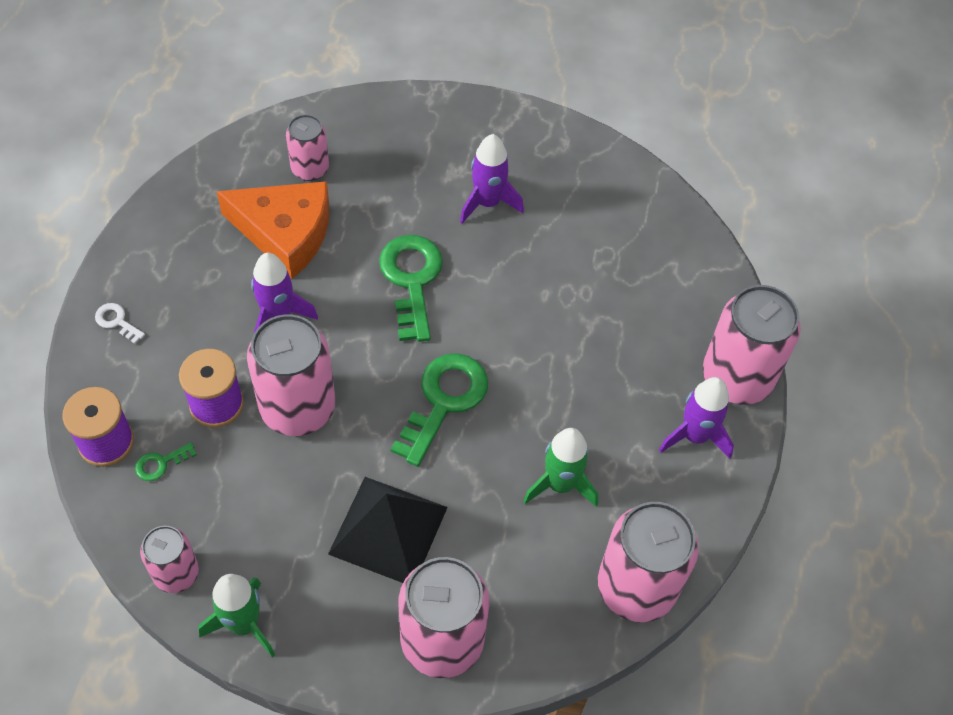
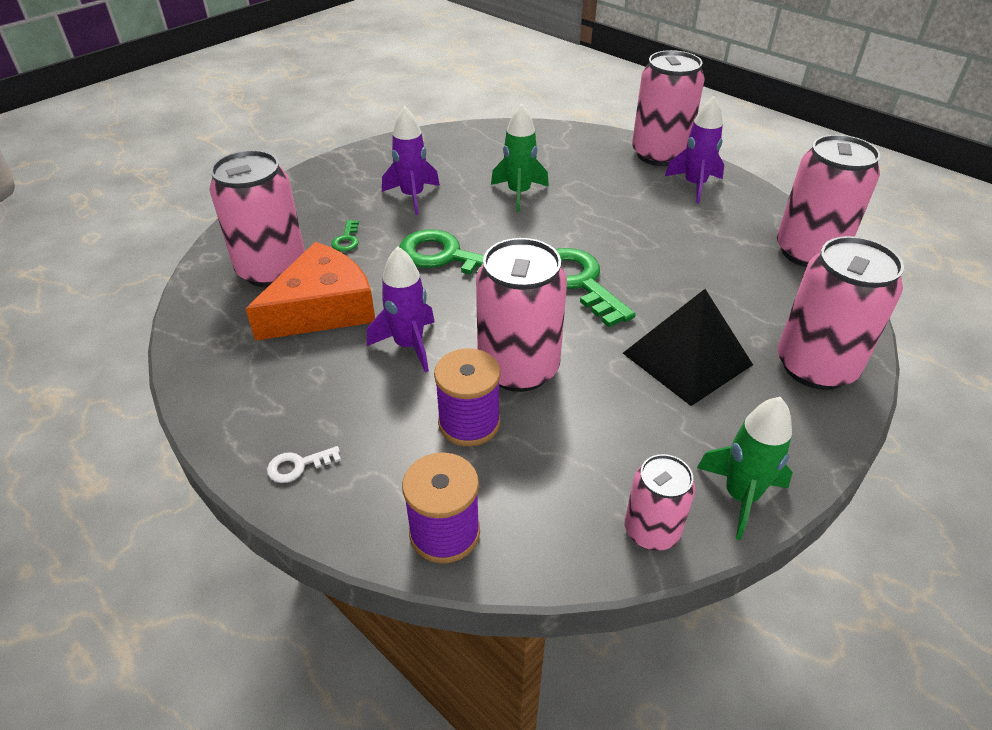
camera: 55 degrees left, 15 degrees down
green key [135,442,197,481] -> green key moved to [331,220,359,252]
pink can [286,114,329,181] -> pink can [209,150,305,287], size x1.76
green rocket [523,428,598,507] -> green rocket moved to [491,103,549,212]

